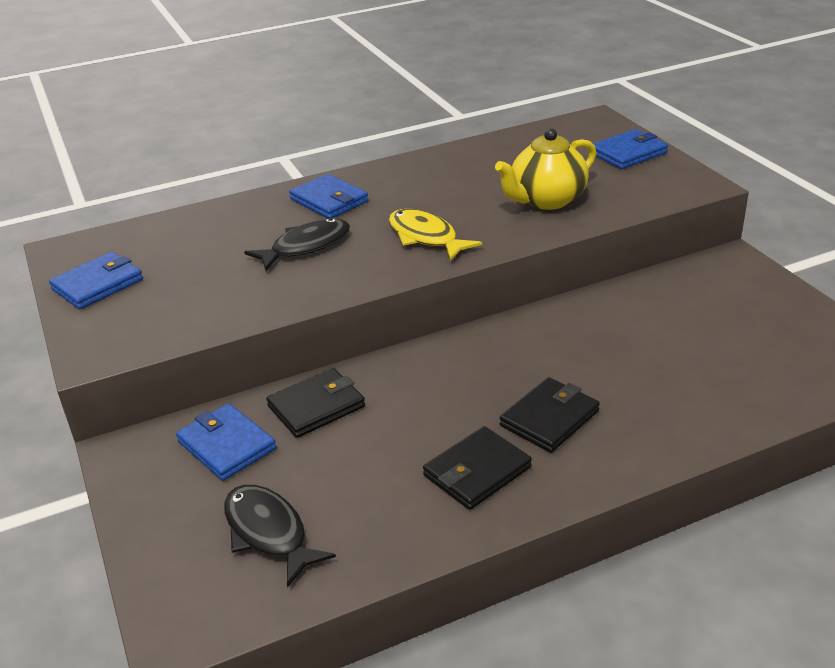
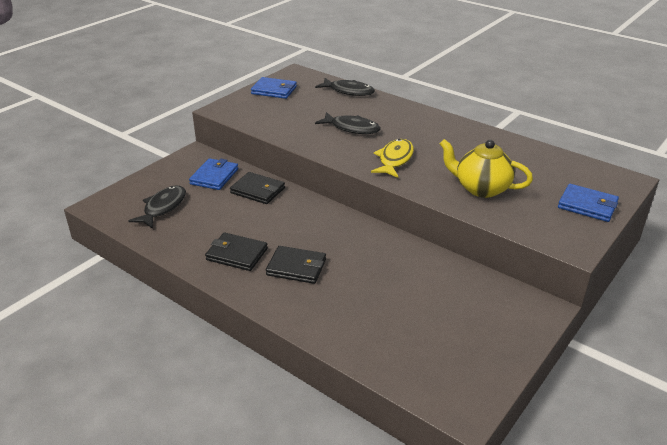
camera: 60 degrees right, 0 degrees up
blue wallet [289,174,369,219] -> none
none -> black fish [315,78,375,96]

